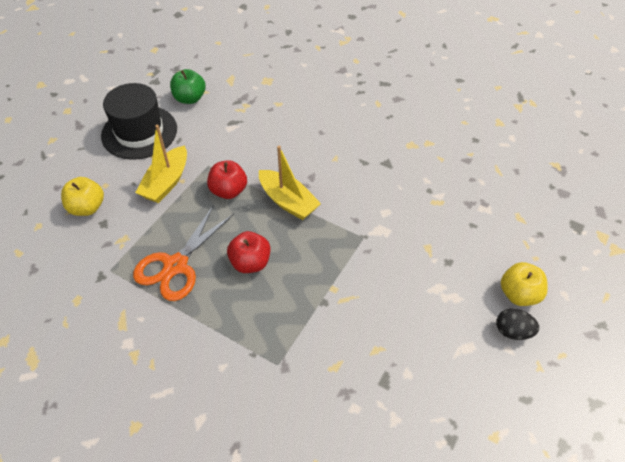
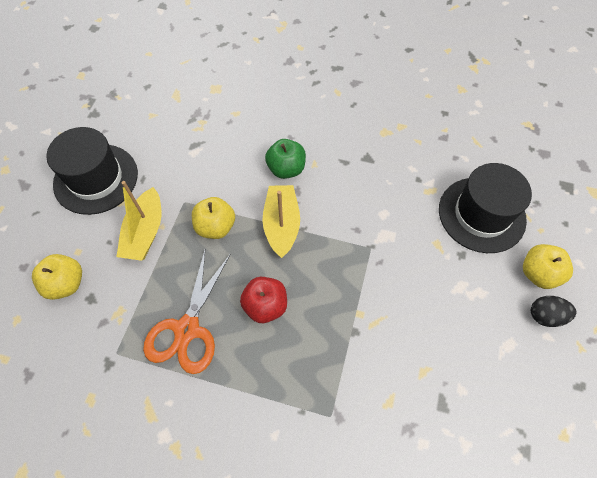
camera: 15 degrees left, 10 degrees up
green apple [170,69,206,104] -> green apple moved to [265,139,306,179]
red apple [207,160,247,199] -> yellow apple [192,197,235,239]
yellow boat [259,146,321,220] -> yellow boat turned 120 degrees counterclockwise [262,185,300,258]
none -> black hat [439,163,532,253]

